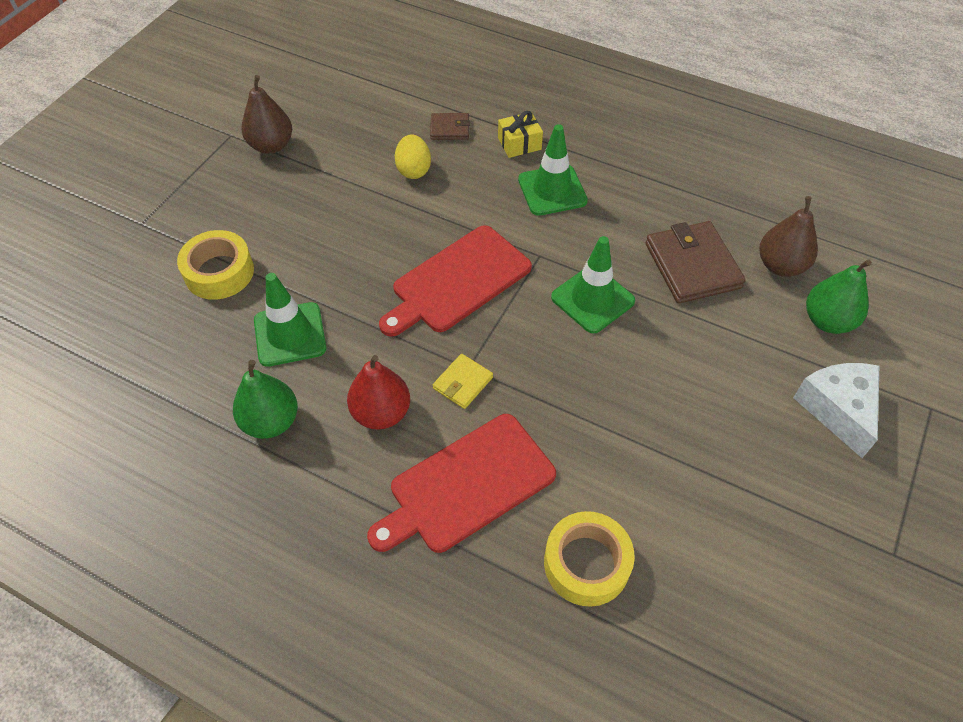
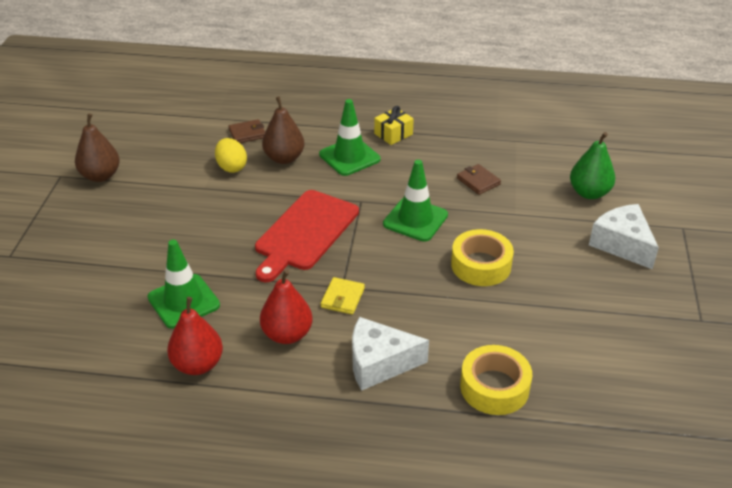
camera: 20 degrees left, 15 degrees down
yellow tape [177,230,254,300] -> yellow tape moved to [451,229,514,286]
green pear [233,360,298,439] -> red pear [167,297,223,375]
red cutting board [367,414,556,553] -> white cheese [352,317,429,391]
yellow gift [498,111,543,158] -> yellow gift moved to [374,106,414,145]
brown wallet [646,221,746,303] -> brown wallet [457,164,501,195], size x0.53
brown pear [759,196,818,277] -> brown pear moved to [262,96,304,164]

